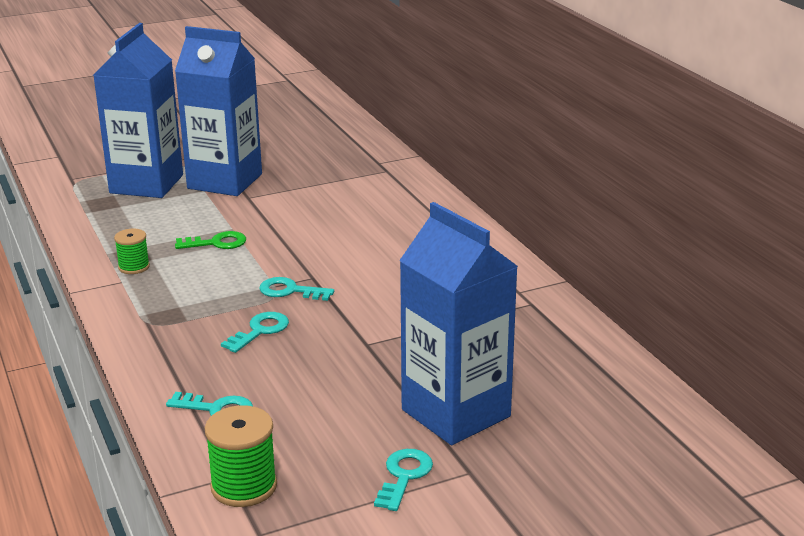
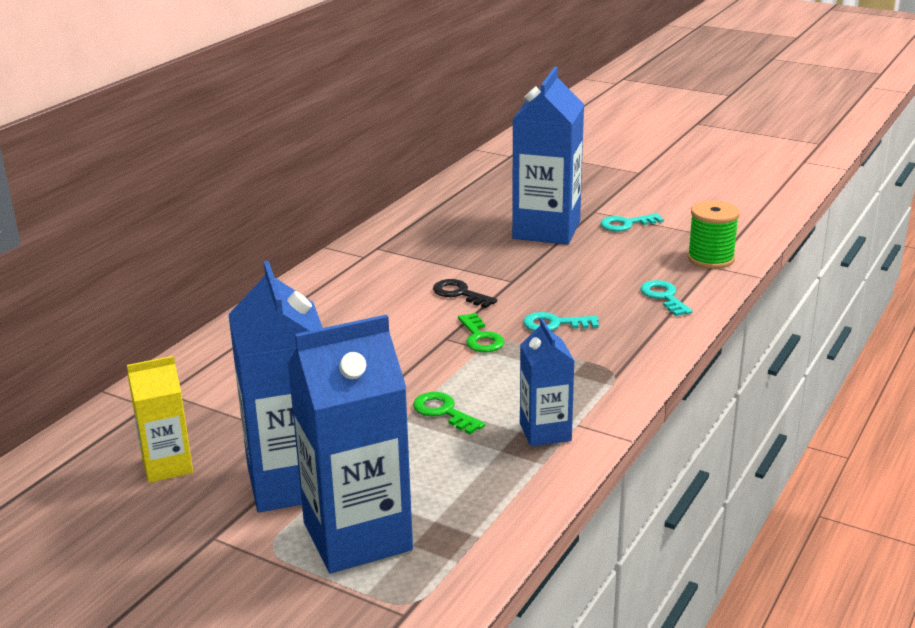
camera: 125 degrees left, 0 degrees up
green spool [114,229,150,274] -> blue carton [520,318,574,447]
turquoise key [259,277,334,301] -> green key [458,313,504,352]
none -> yellow carton [127,356,193,483]
none -> black key [433,279,497,308]

